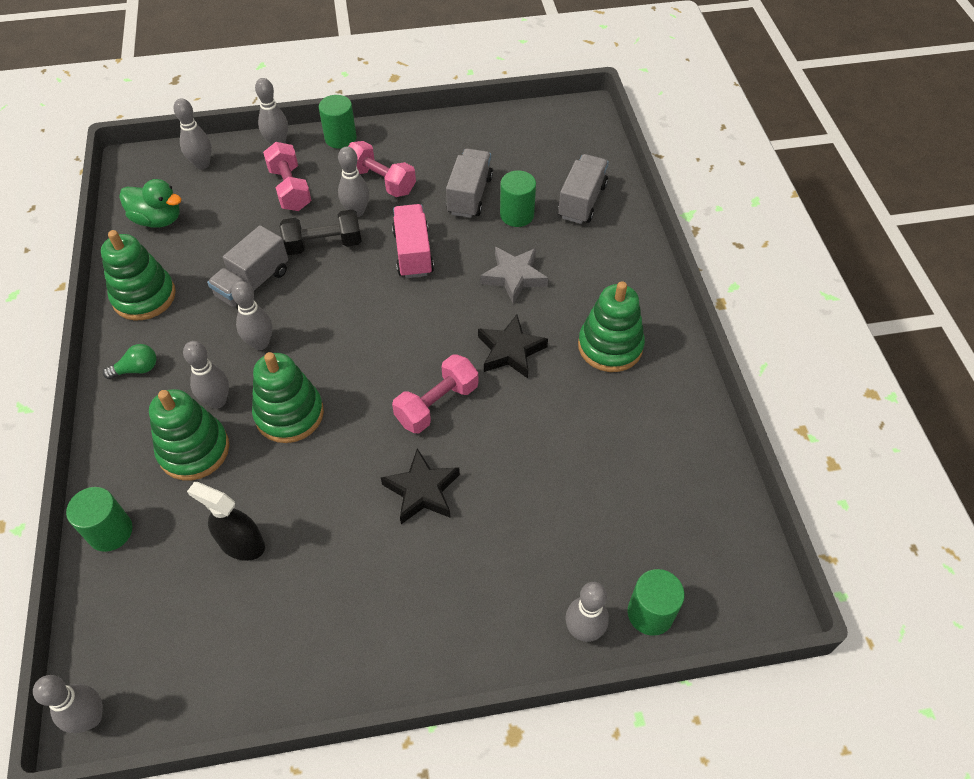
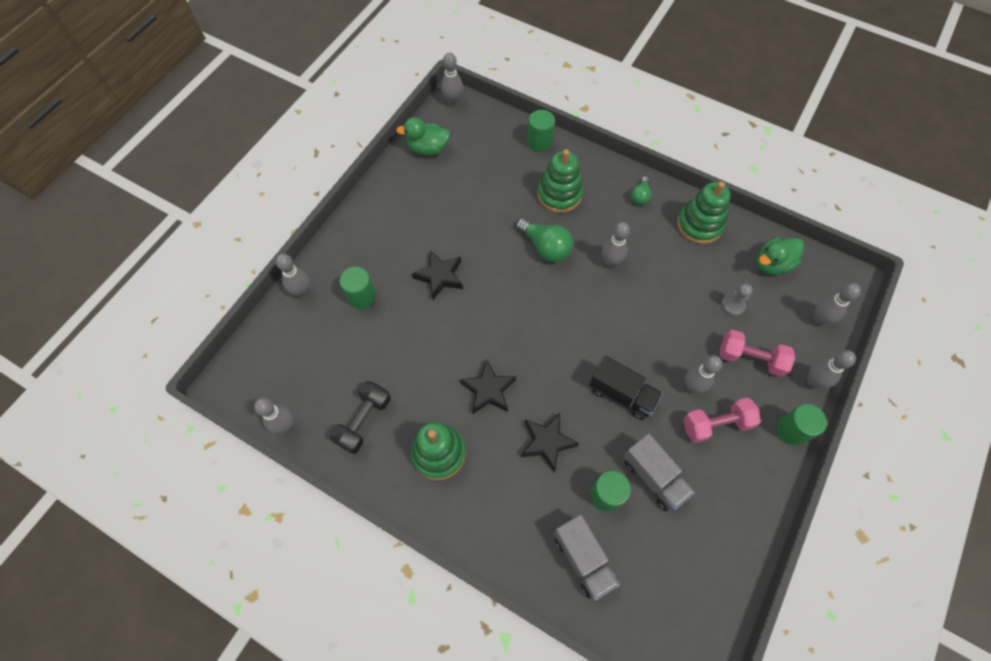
camera: 130 degrees right, 10 degrees up
grey bowling pin [183,341,229,409] -> grey bowling pin moved to [254,398,294,434]
black spray bottle [187,482,265,561] -> none
grey truck [207,225,288,310] -> none
green stacking toy [252,352,324,443] -> green light bulb [516,217,573,262]
black dumbbell [280,209,362,255] -> black dumbbell moved to [330,381,391,454]
pink truck [392,204,434,278] -> black truck [589,356,663,420]
pink dumbbell [392,354,478,433] -> none
grey star [480,247,548,304] -> black star [521,413,579,472]
green cylinder [627,569,685,636] -> green cylinder moved to [340,267,376,309]
none -> green duck [396,117,450,156]
none -> grey pawn [721,283,753,316]

